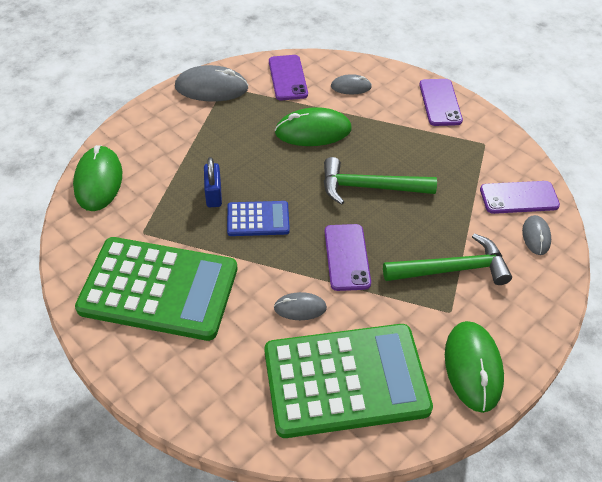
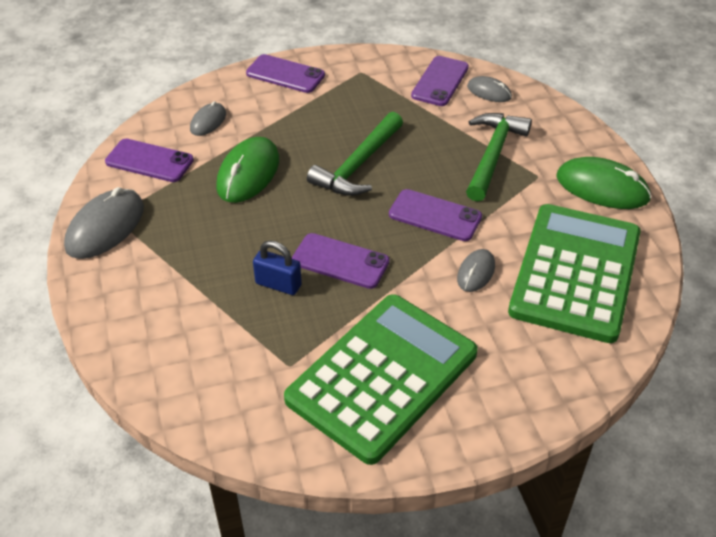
camera: 60 degrees left, 5 degrees down
green mouse [73,145,122,211] -> none
blue calculator [227,201,290,236] -> purple phone [292,233,389,289]

